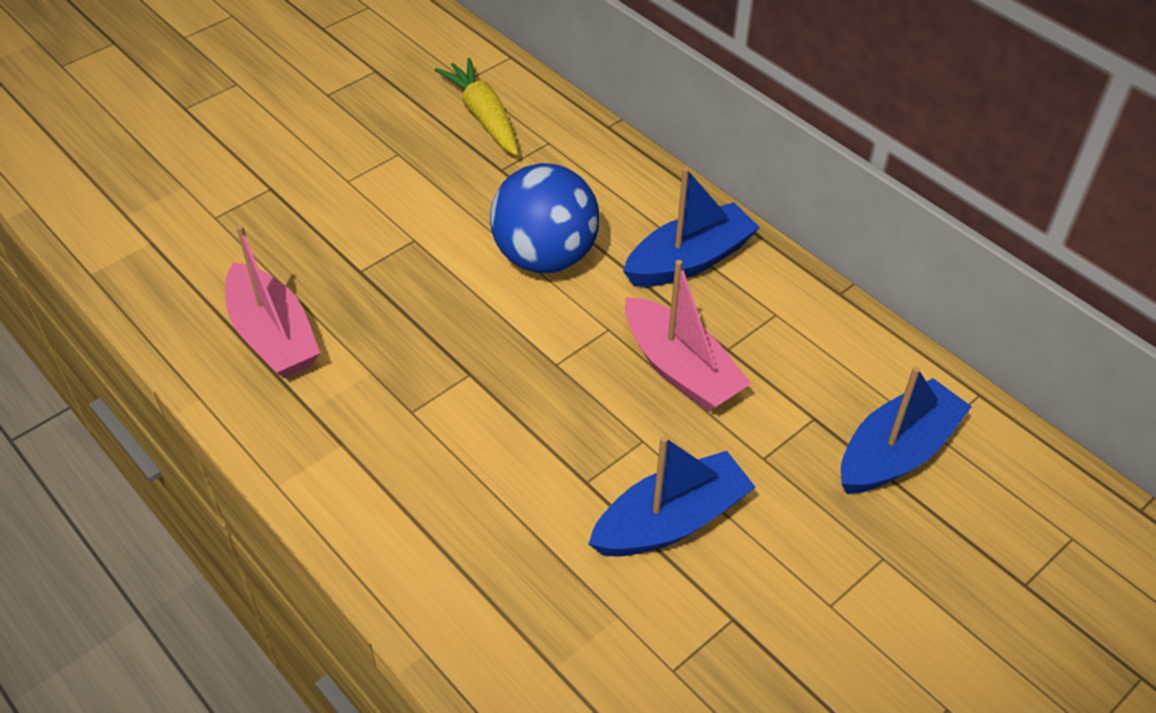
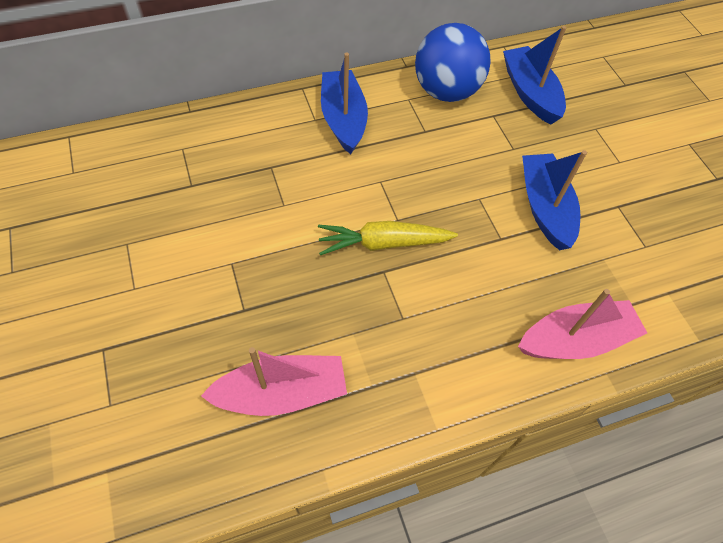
camera: 70 degrees left, 10 degrees up
yellow carrot [435,58,518,156] -> yellow carrot moved to [318,221,458,255]
blue ball [490,163,600,273] -> blue ball moved to [415,23,491,102]
pink boat [625,260,751,412] -> pink boat moved to [518,289,647,359]

